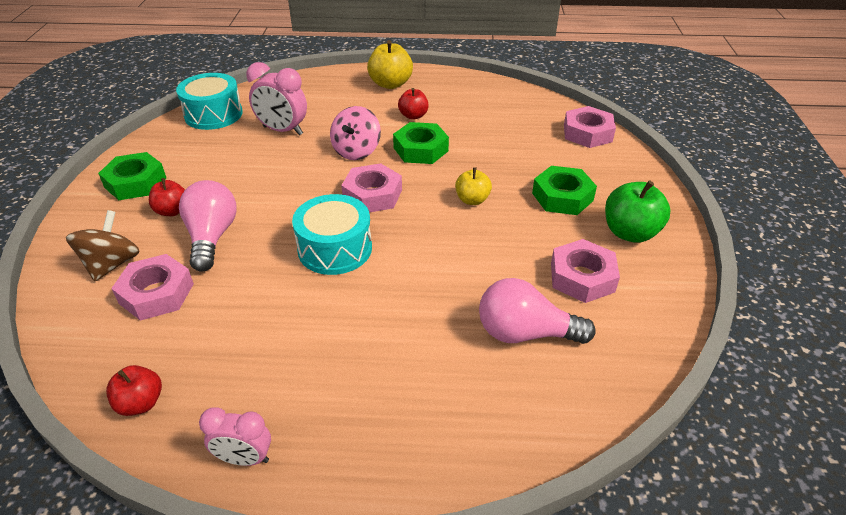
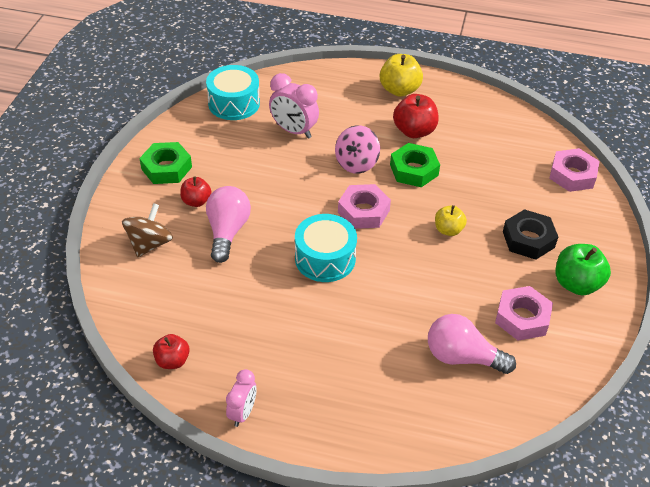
camera: 10 degrees right, 5 degrees up
pink nut [111,254,194,321] -> none
pink clock [199,407,271,466] -> pink clock turned 90 degrees counterclockwise [226,369,257,427]
red apple [398,88,429,120] -> red apple [393,94,439,138], size x1.59
green nut [532,166,597,215] -> black nut [503,209,558,260]

